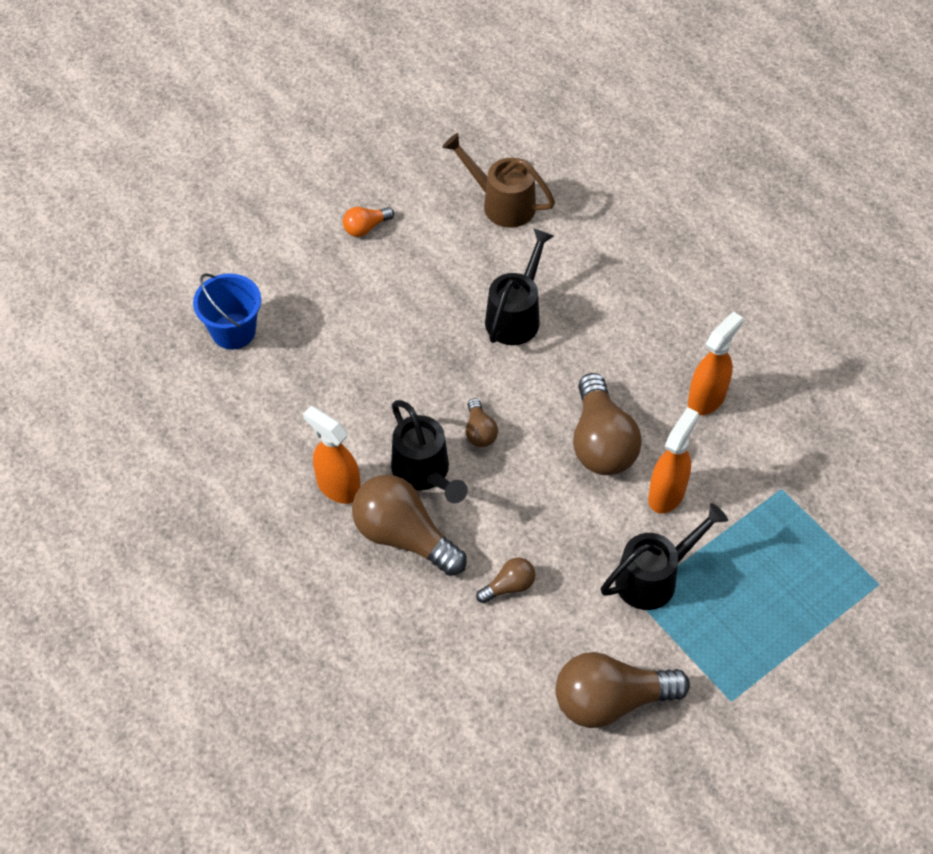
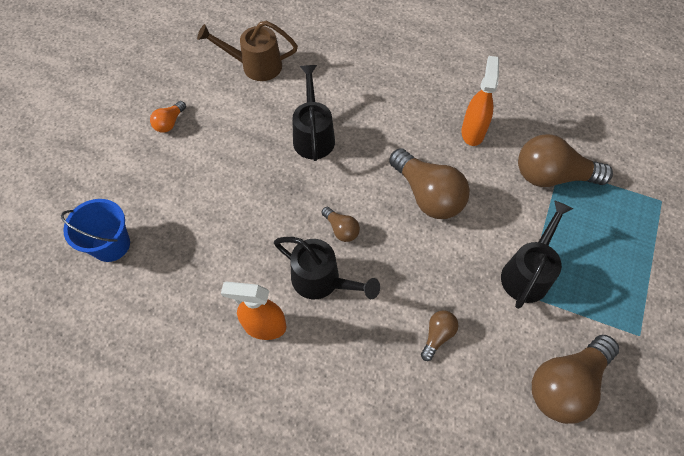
camera: 30 degrees left, 5 degrees up
brown light bulb [352,475,467,576] -> brown light bulb moved to [518,134,613,187]
orange spray bottle [648,407,699,514] -> none

